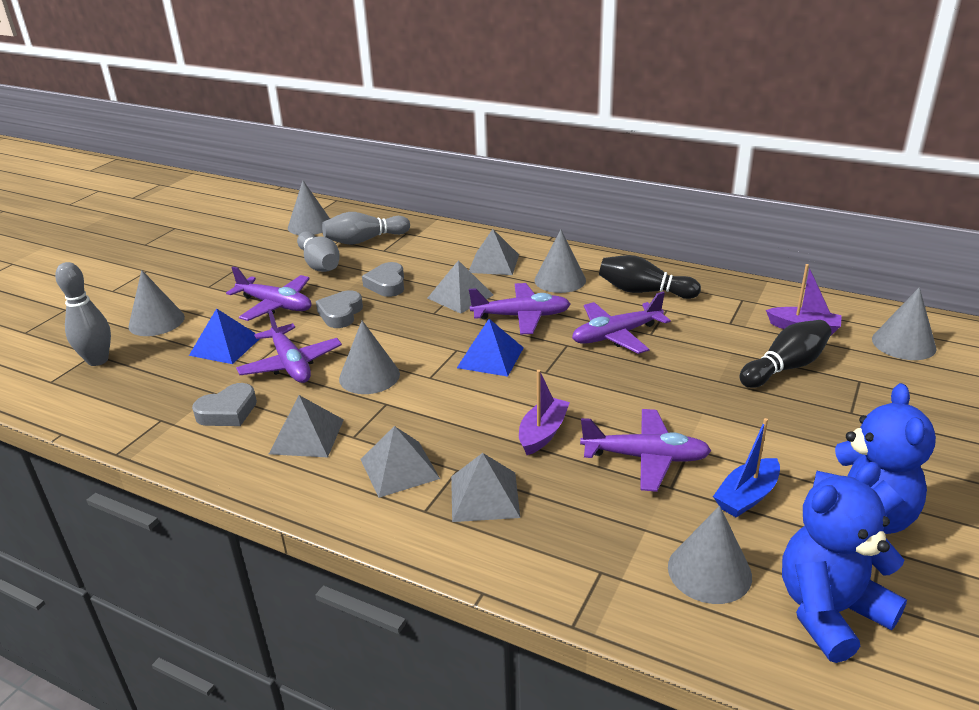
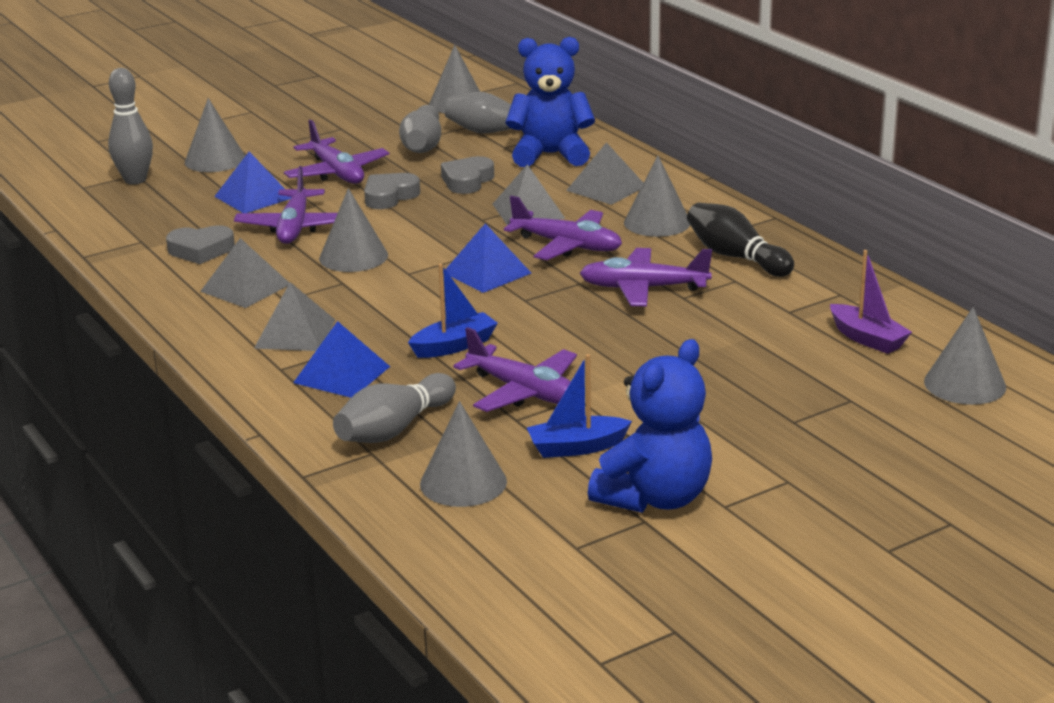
camera: 30 degrees right, 5 degrees down
grey pyramid [451,453,520,522] -> blue pyramid [293,321,390,398]
purple boat [519,370,570,455] -> blue boat [408,264,498,358]
black bowling pin [740,320,832,388] -> none
blue teddy bear [782,462,907,663] -> blue teddy bear moved to [506,37,595,167]
none -> grey bowling pin [333,373,456,443]

